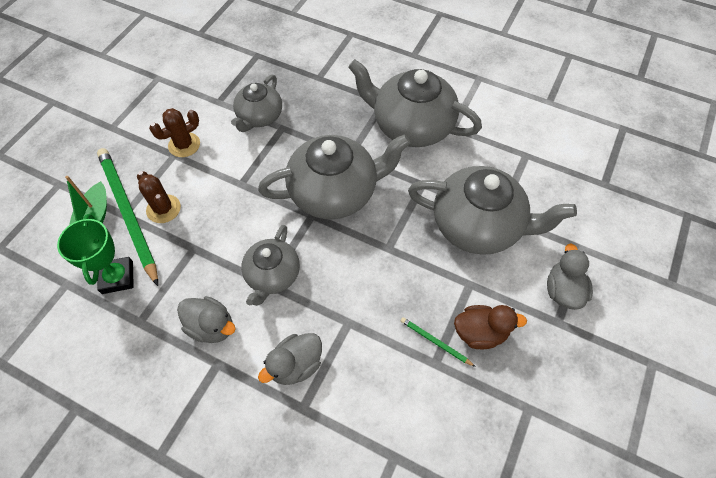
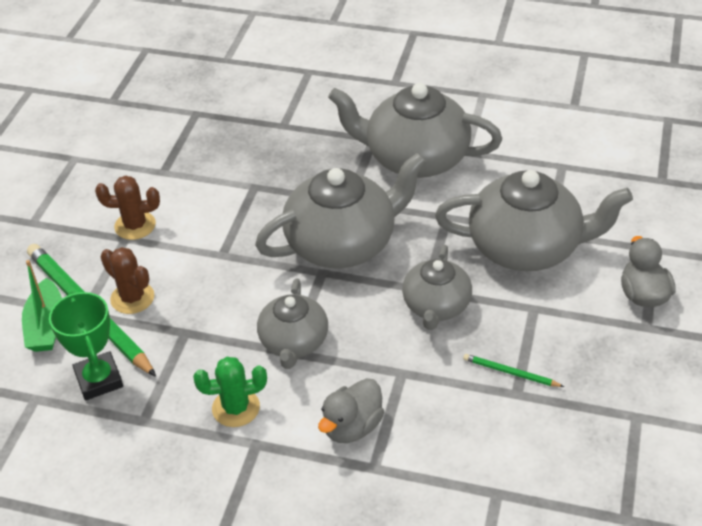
camera: 10 degrees left, 15 degrees down
brown cactus [149,108,200,157] -> brown cactus turned 45 degrees clockwise [95,176,160,240]
grey duck [177,296,236,343] -> green cactus [193,357,267,427]
grey teapot [231,75,282,132] -> grey teapot moved to [402,245,472,330]
brown duck [454,305,527,349] -> none

